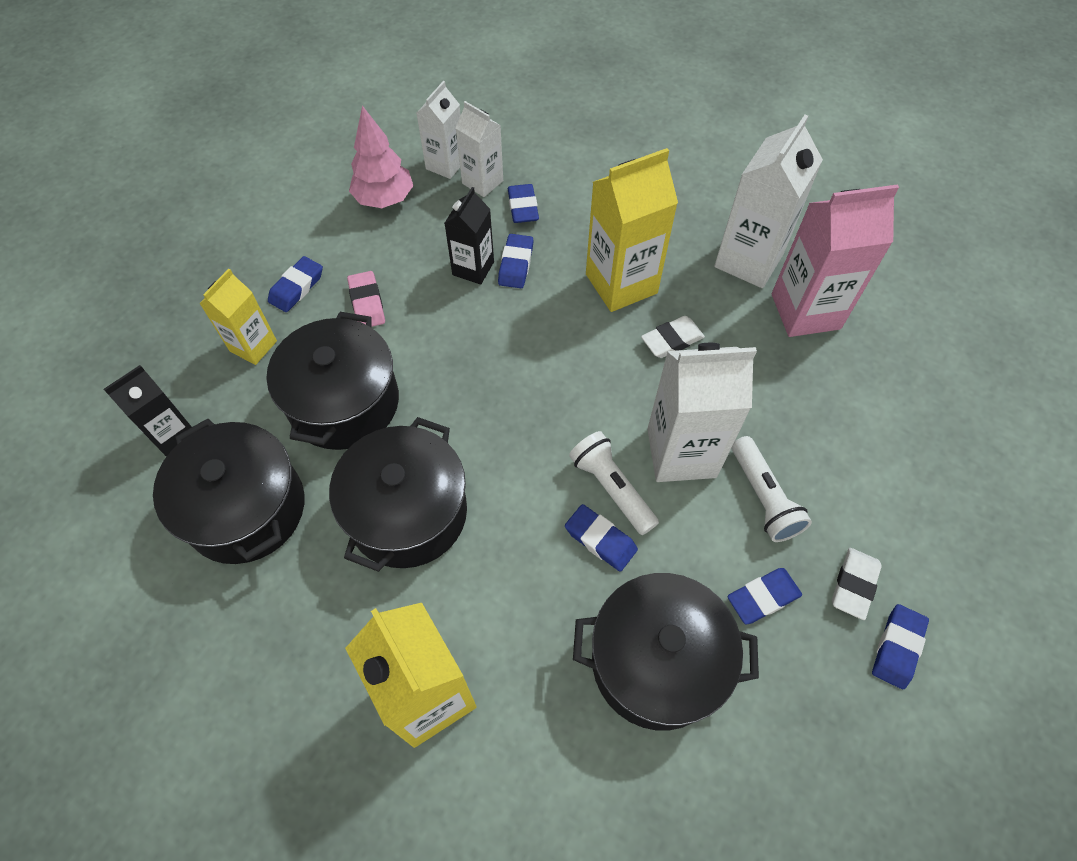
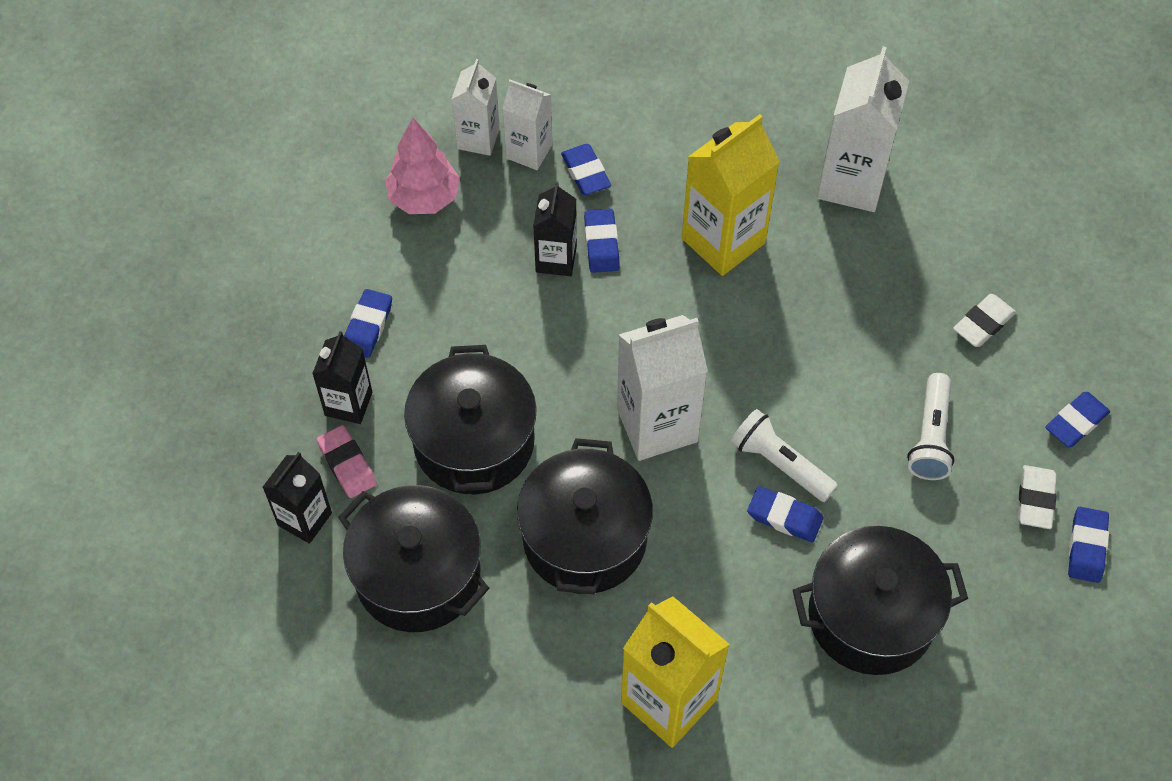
camera: 15 degrees left, 0 degrees up
yellow carton [199,269,277,365] -> black carton [312,331,372,424]
pink eraser [347,271,385,327] -> pink eraser moved to [317,425,377,498]
white eraser [641,316,705,358] -> white eraser moved to [953,294,1016,347]
white carton [647,343,757,482] -> white carton moved to [617,315,708,461]
blue eraser [727,568,802,625] -> blue eraser moved to [1045,392,1110,447]
white flashlight [732,436,812,542] -> white flashlight turned 45 degrees clockwise [907,373,954,480]
pink carton [772,184,899,337] -> none

